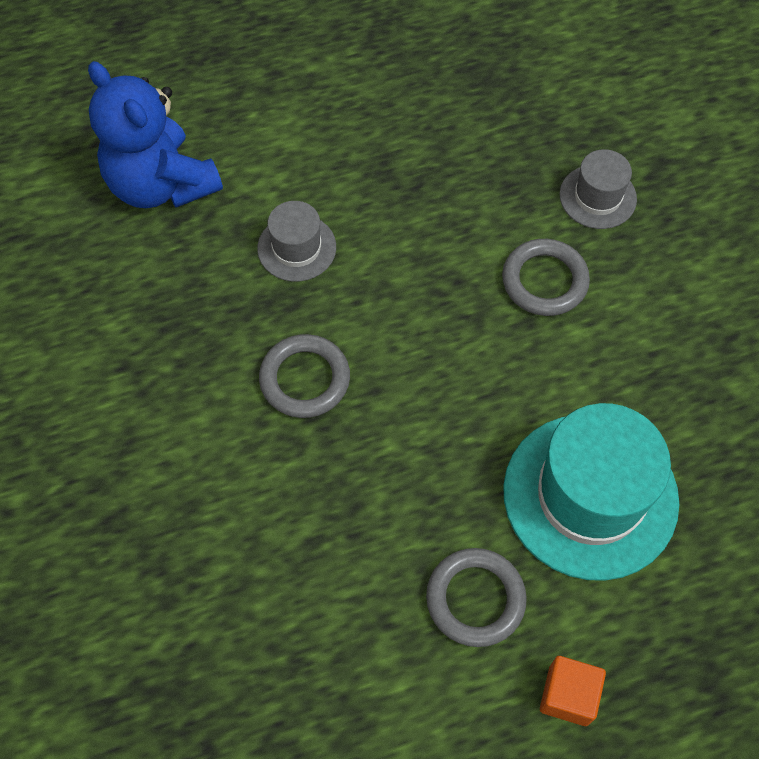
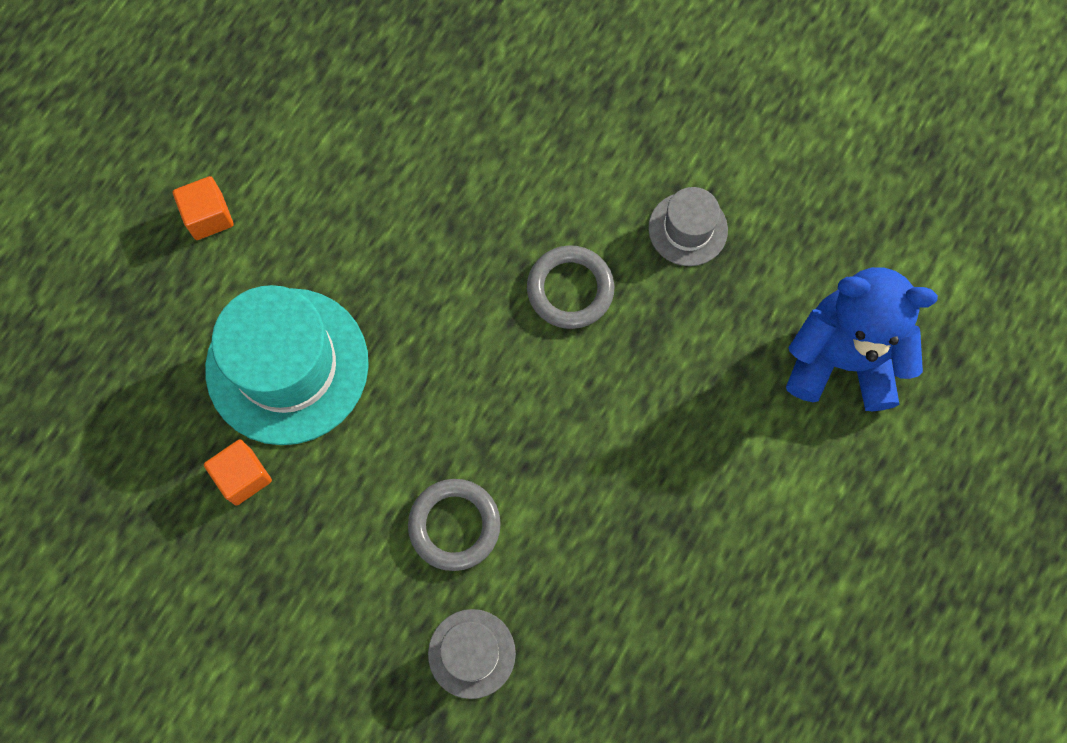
camera: 140 degrees right, 10 degrees up
grey hat [257,201,336,282] -> grey hat moved to [648,187,728,266]
grey ring [426,548,527,647] -> none
none -> orange cube [204,439,272,506]

